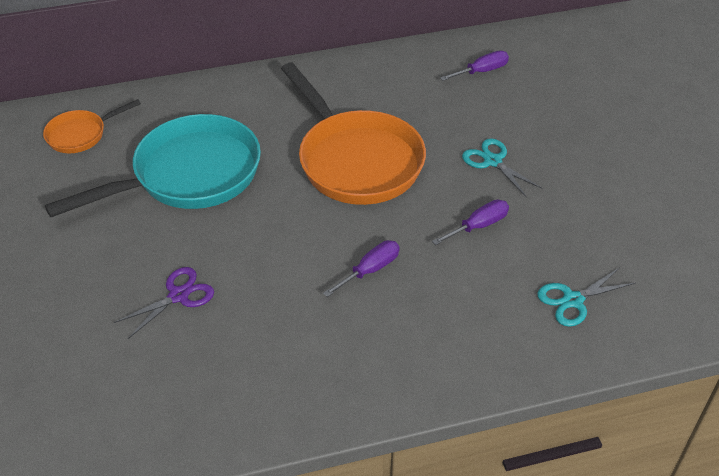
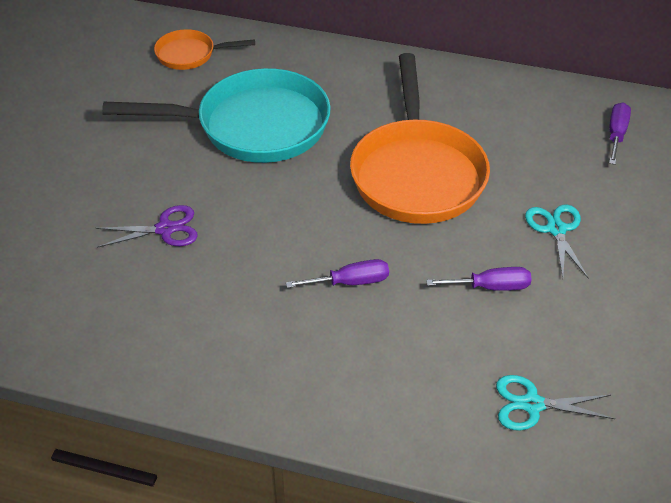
camera: 30 degrees right, 0 degrees up
purple screwdriver [440,51,509,81] -> purple screwdriver turned 75 degrees counterclockwise [609,102,631,165]

